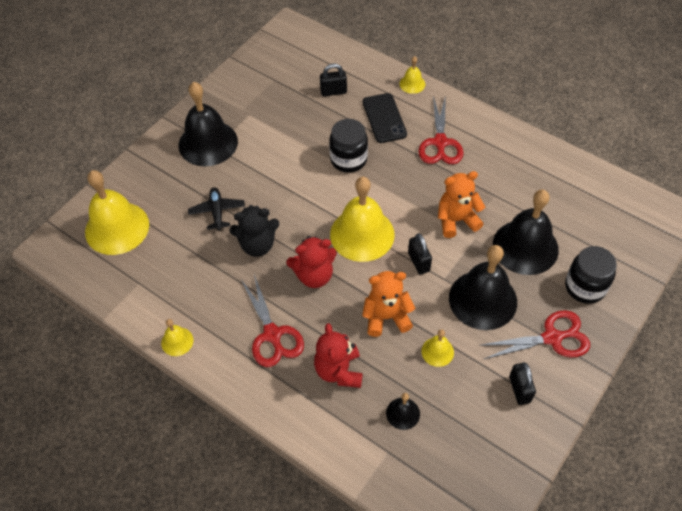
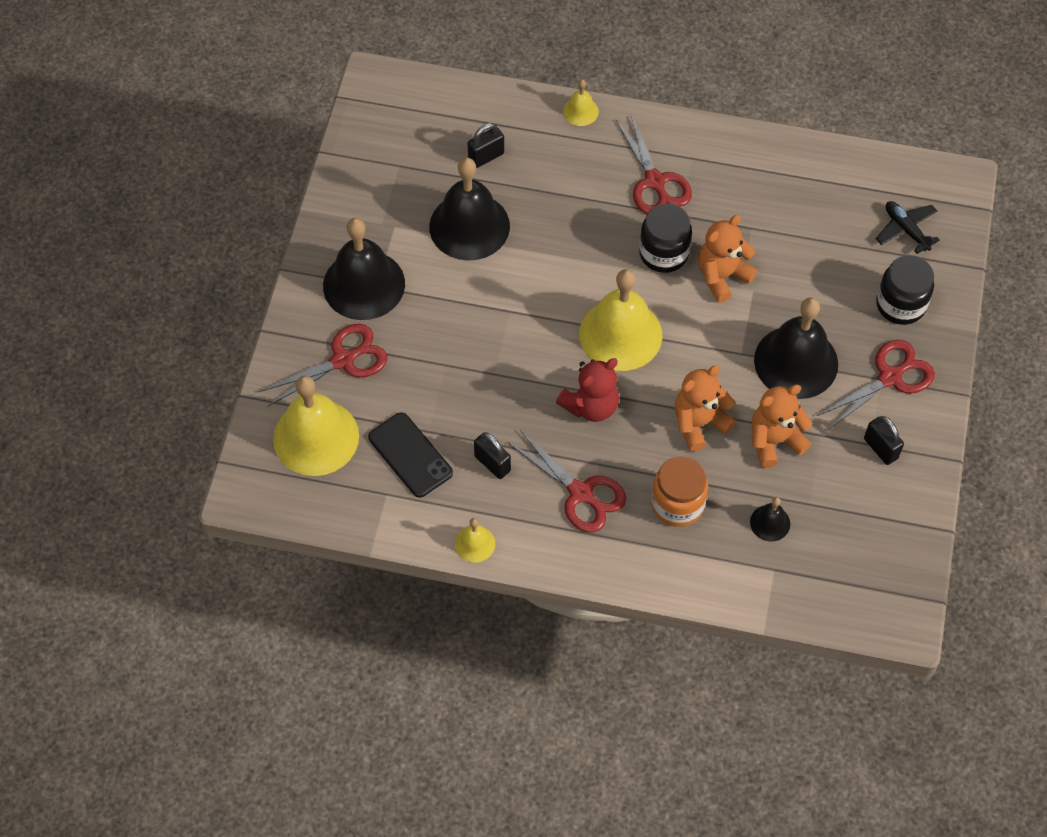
camera: 25 degrees left, 5 degrees up
black plane [188,187,245,231] -> black plane moved to [876,201,940,254]
black teddy bear [229,205,280,257] -> none
red teddy bear [314,323,363,388] -> orange jar [651,456,708,527]
black jar [329,119,368,173] -> black jar moved to [639,203,692,273]
black phone [363,93,407,143] -> black phone moved to [368,412,453,498]
black padlock [408,233,432,274] -> black padlock moved to [474,432,511,479]
yellow bell [422,329,454,367] -> orange teddy bear [752,385,812,468]
black bell [493,190,559,275] -> black bell moved to [429,158,510,261]
none -> red scissors [259,324,388,406]

